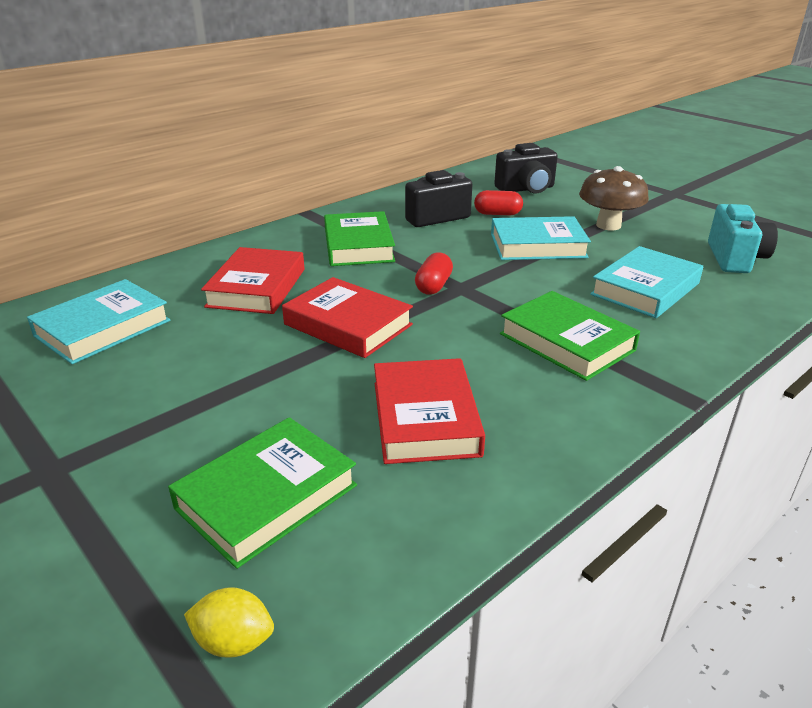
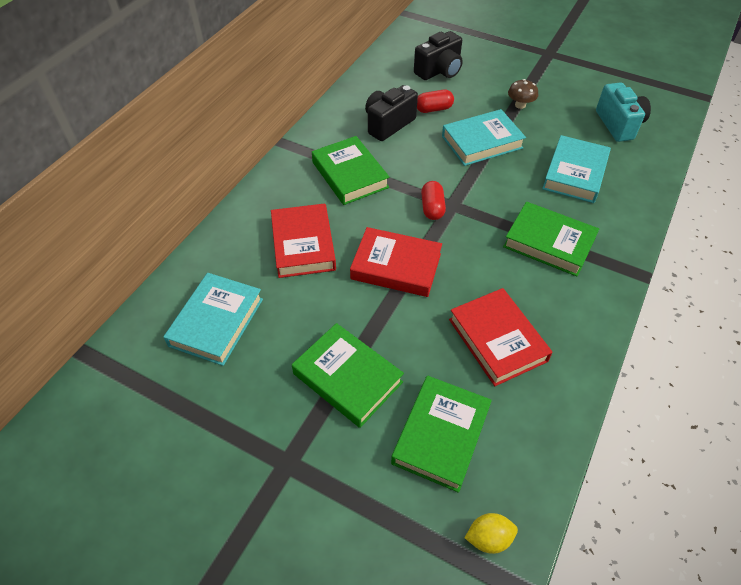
camera: 20 degrees left, 20 degrees up
brown mushroom [579,166,649,230] -> brown mushroom [508,79,538,109], size x0.58
none -> green book [292,323,404,428]

